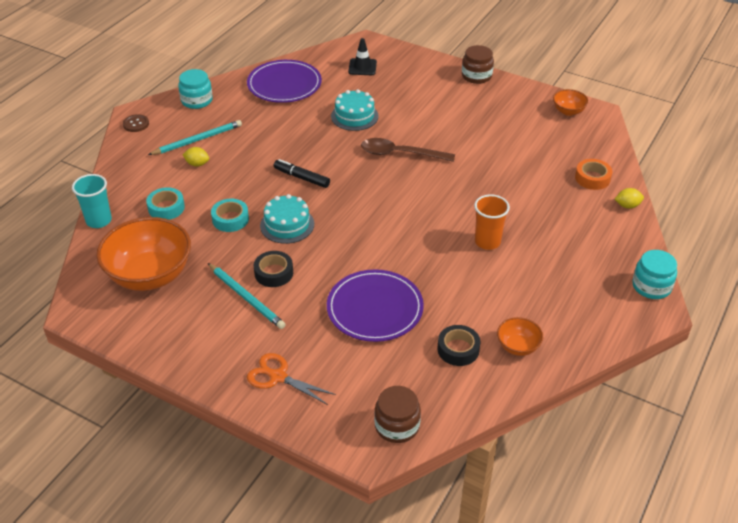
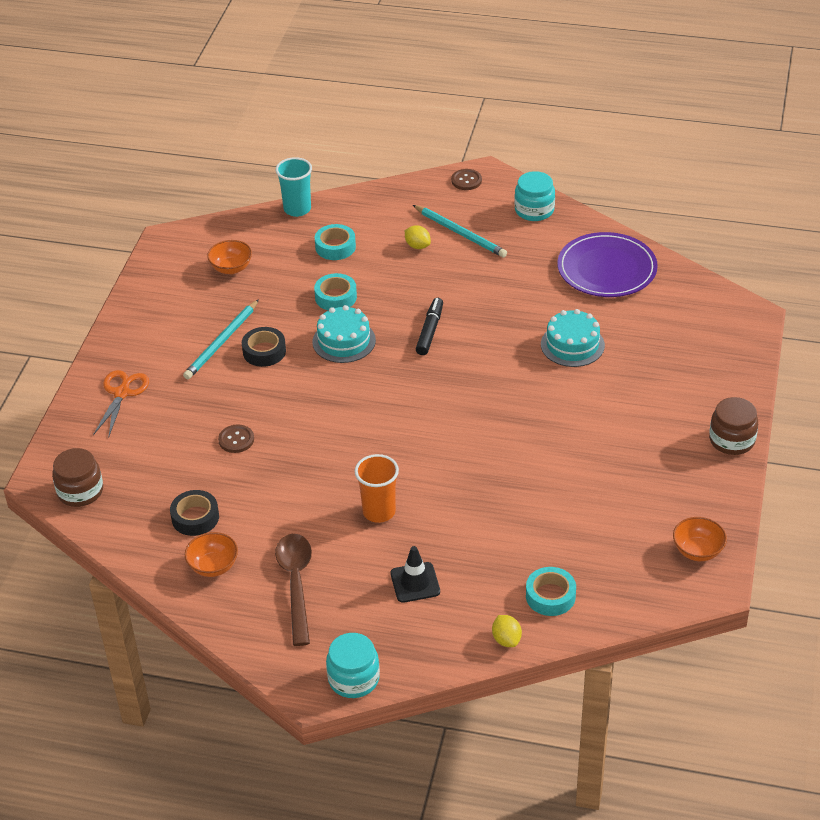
camera: 75 degrees right, 0 degrees up
orange bowl [97,217,191,291] -> orange bowl [207,240,252,274], size x0.47
yellow lemon [182,147,209,167] -> yellow lemon turned 45 degrees counterclockwise [405,225,431,249]
purple plate [327,270,424,342] -> brown button [218,425,254,453]
black traffic cone [348,38,377,75] -> black traffic cone moved to [390,546,440,603]
brown spoon [361,138,455,162] -> brown spoon moved to [275,534,312,646]
orange tape [575,159,612,190] -> turquoise tape [526,567,576,616]

